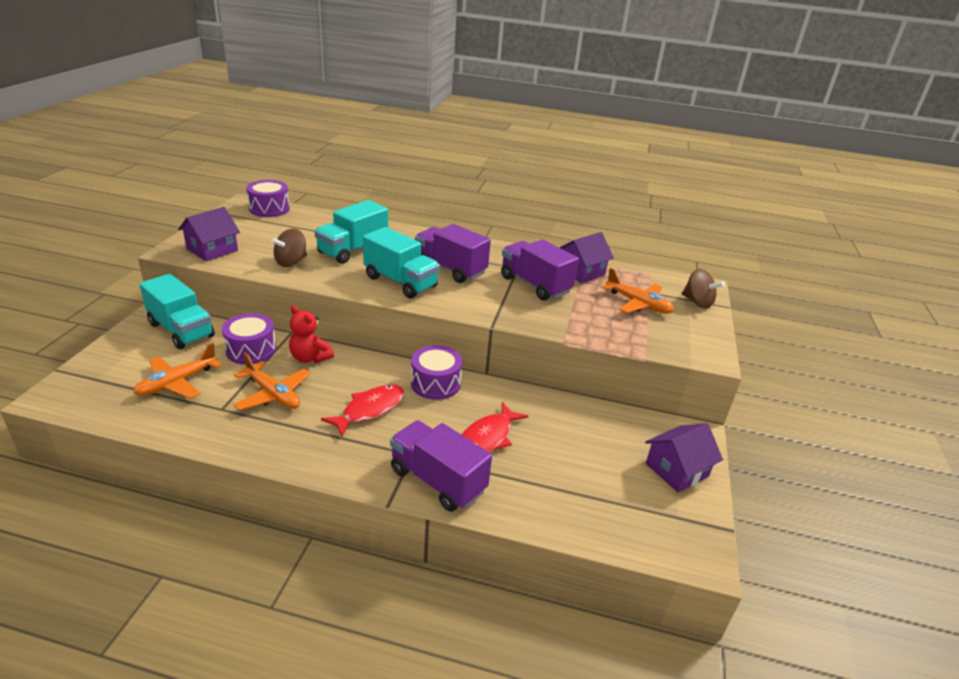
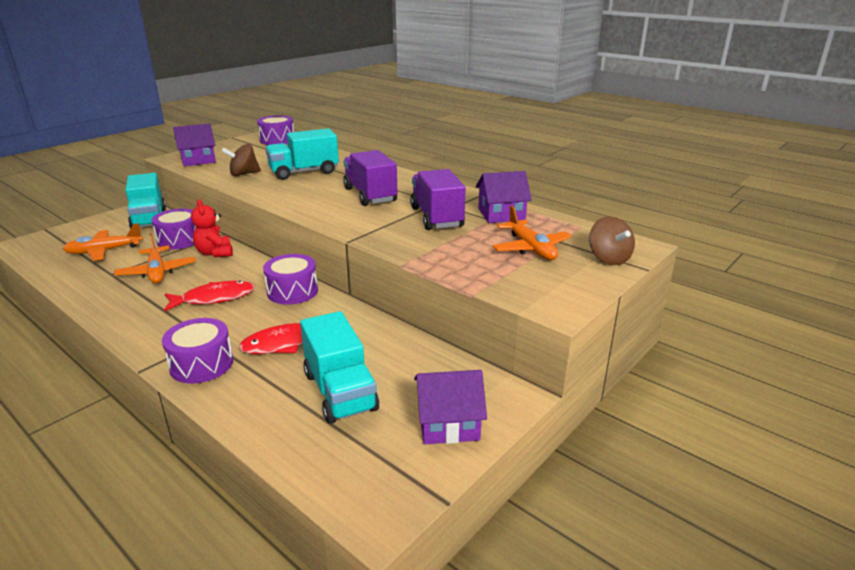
camera: 30 degrees right, 5 degrees down
turquoise truck [363,227,440,299] -> turquoise truck moved to [300,311,379,424]
purple truck [390,420,492,512] -> purple drum [162,318,233,384]

